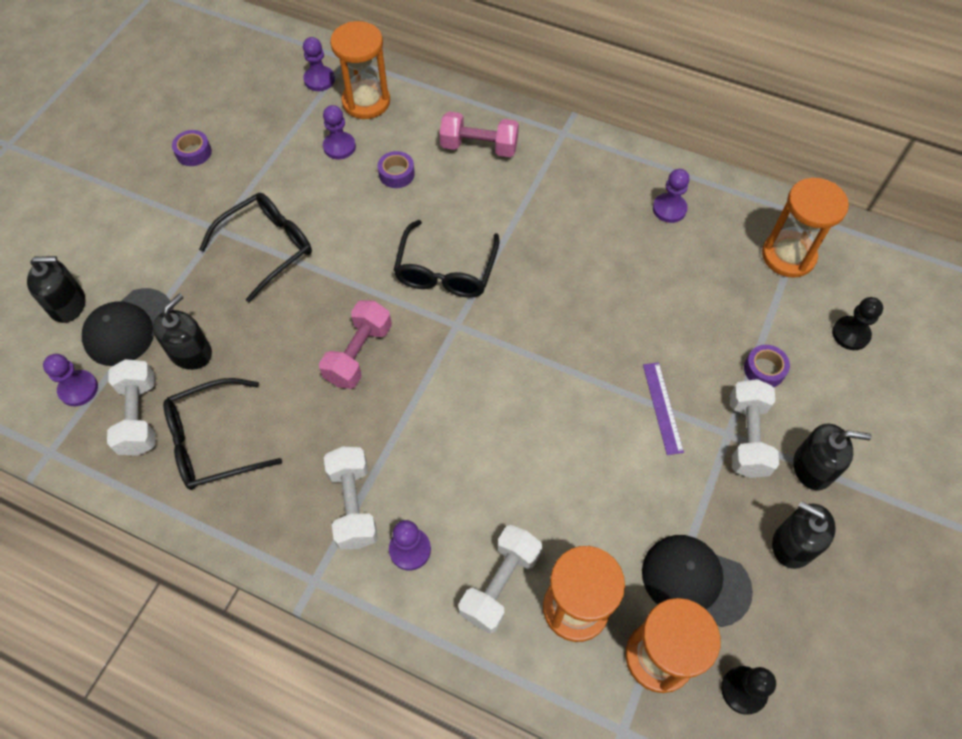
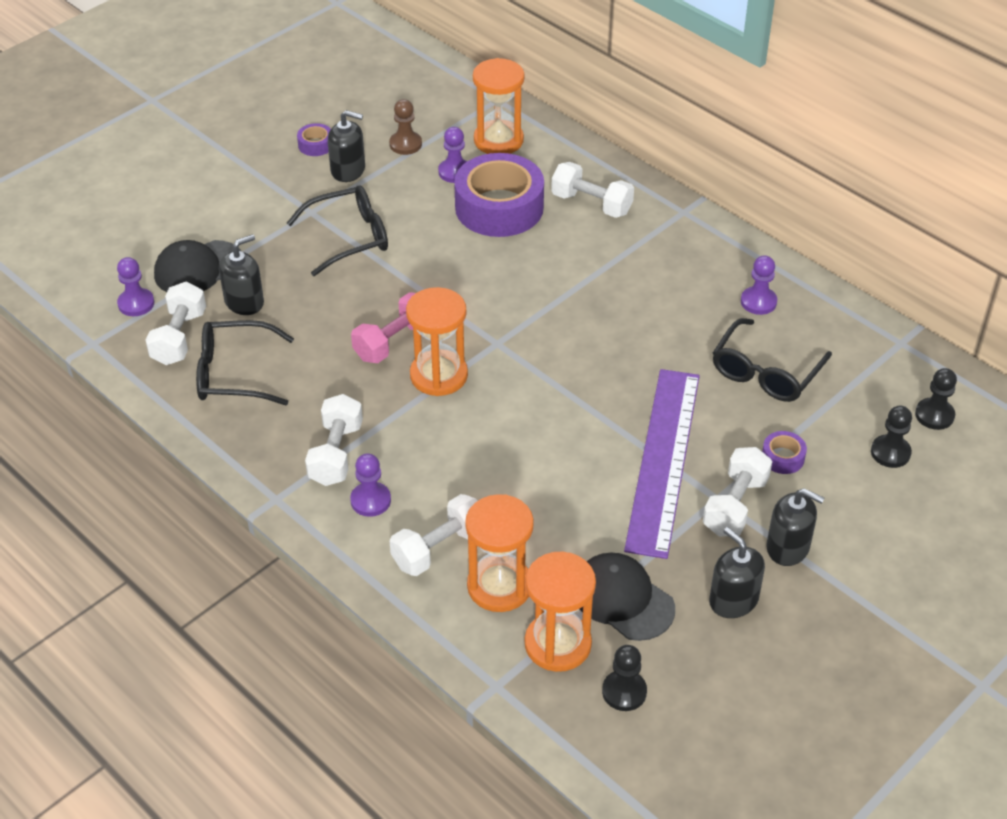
camera: 20 degrees right, 15 degrees down
black soap dispenser [27,256,85,323] -> black soap dispenser moved to [328,110,365,182]
purple pawn [303,37,335,91] -> none
purple tape [378,151,415,188] -> purple tape [454,153,544,237], size x2.41
black glasses [394,220,499,298] -> black glasses moved to [713,318,832,402]
pink dumbbell [439,112,519,157] -> white dumbbell [551,162,634,218]
purple ruler [643,362,684,455] -> purple ruler [624,369,699,559], size x2.37
orange hourglass [762,178,849,278] -> orange hourglass moved to [406,287,468,396]
none -> brown pawn [389,99,422,155]
none -> black pawn [915,368,957,430]

